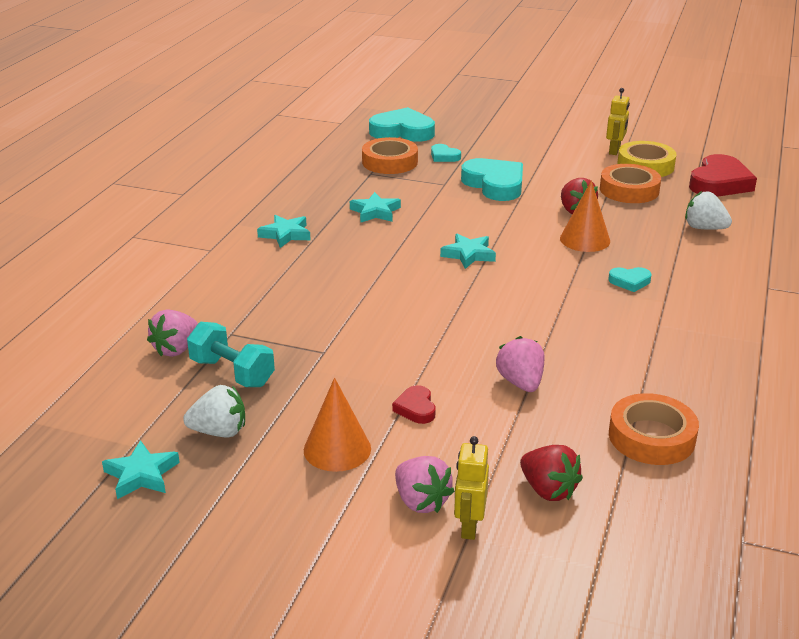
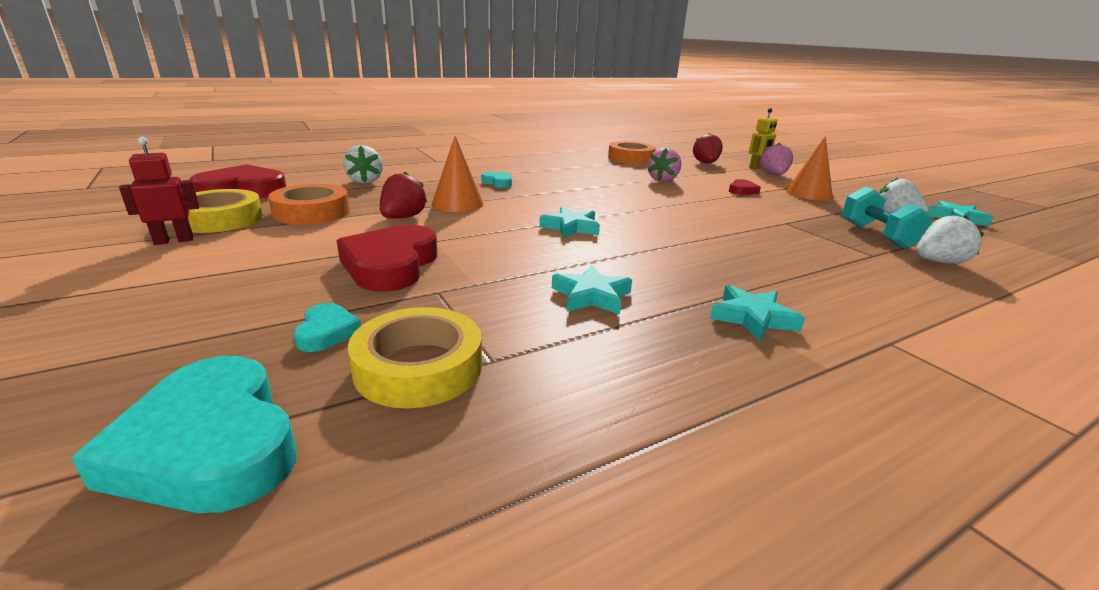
camera: 140 degrees left, 5 degrees down
pink strawberry [147,309,198,357] -> white strawberry [916,216,984,264]
orange tape [362,137,418,174] -> yellow tape [348,307,482,408]
turquoise heart [461,158,523,201] -> red heart [337,225,438,292]
yellow robot [606,88,630,155] -> red robot [119,137,199,245]

